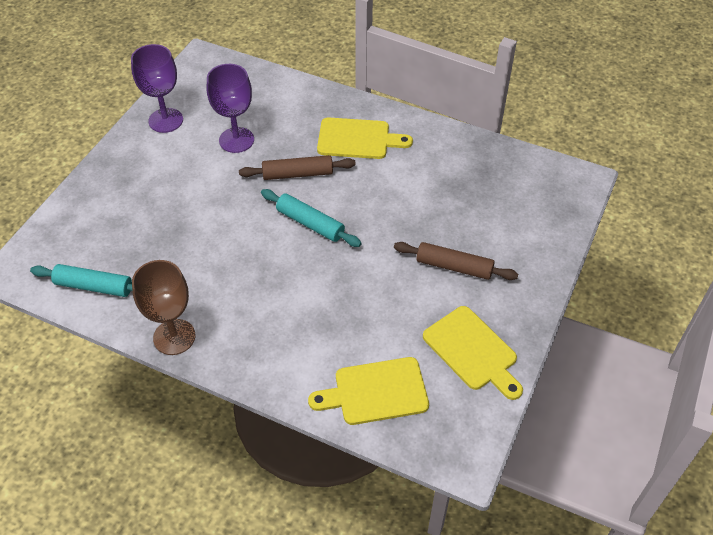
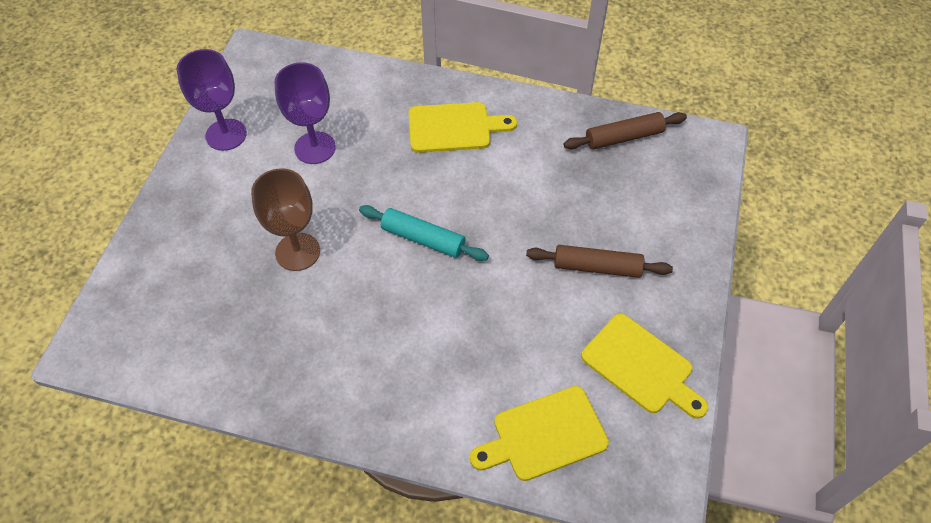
camera: 10 degrees left, 5 degrees up
turquoise rolling pin [30,264,132,297] -> none
brown goblet [132,260,195,355] -> brown goblet moved to [251,168,320,271]
brown rolling pin [239,155,356,180] -> brown rolling pin moved to [564,112,687,149]

